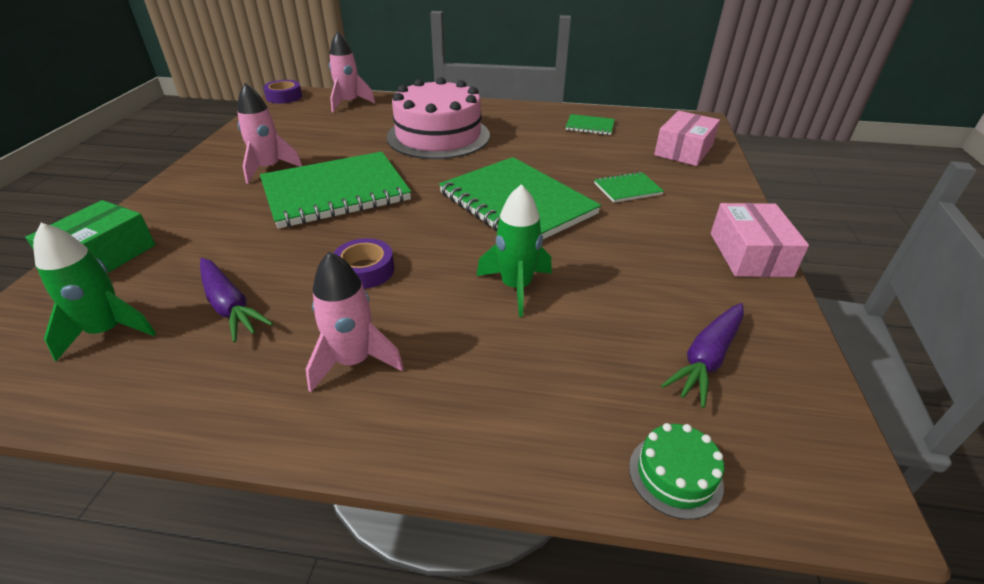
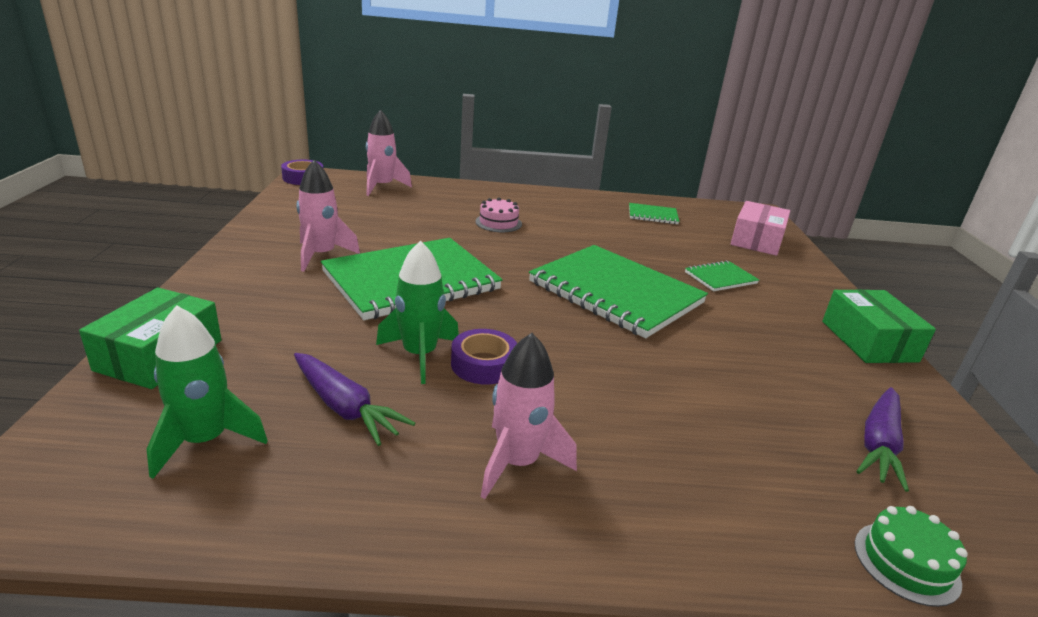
camera: 10 degrees left, 10 degrees down
pink cake [386,77,490,159] -> pink cake [475,197,522,232], size x0.41
green rocket [477,184,552,317] -> green rocket moved to [376,241,459,384]
pink box [711,203,809,277] -> green box [822,289,936,363]

